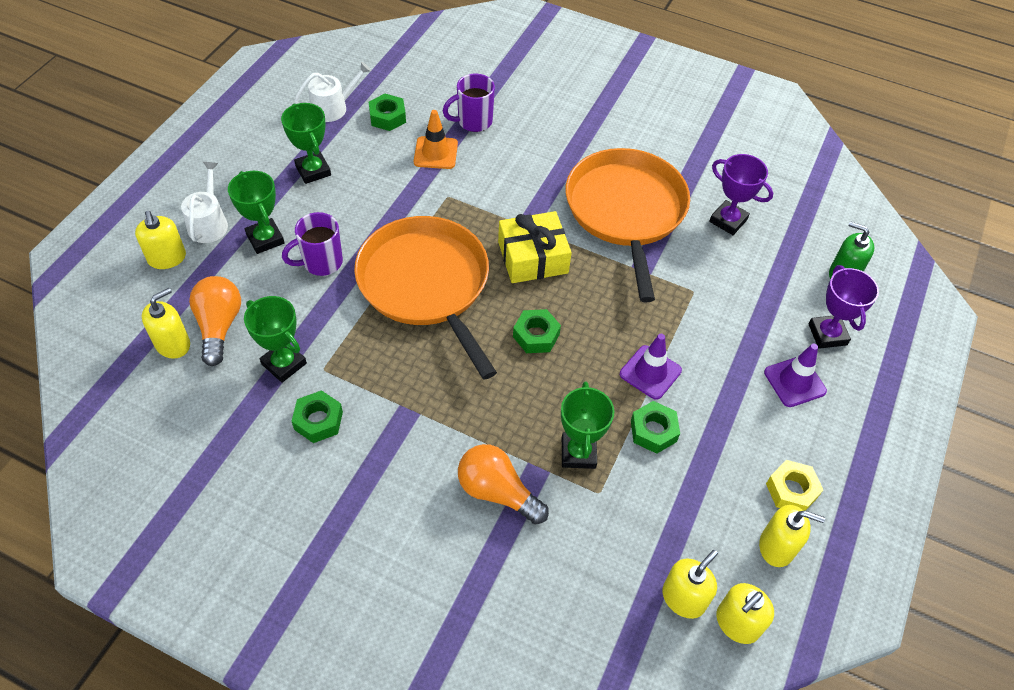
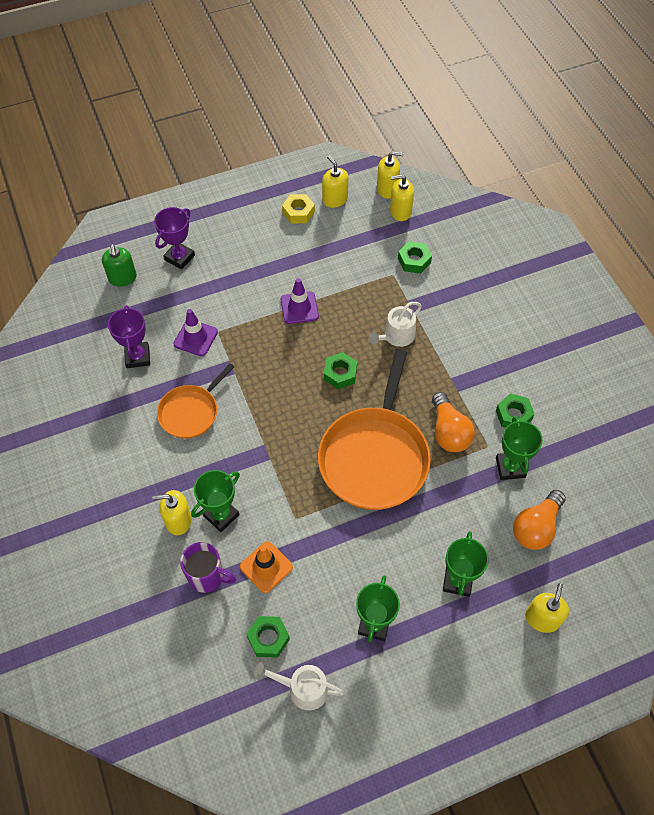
camera: 135 degrees left, 5 degrees up
yellow soap dispenser [142,288,190,359] -> yellow soap dispenser moved to [152,490,192,535]
white watering can [181,162,228,243] -> white watering can moved to [368,302,422,347]
purple mug [282,212,343,276] -> none
orange light bulb [458,444,549,525] -> orange light bulb moved to [432,392,475,452]
yellow gift [498,211,572,283] -> none
green trophy [561,382,614,469] -> green trophy moved to [191,470,240,532]
orange pan [566,148,690,302] -> orange pan [157,363,234,439], size x0.55
green nut [631,401,680,454] -> green nut moved to [398,241,432,274]
purple traffic cone [764,344,827,407] -> purple traffic cone moved to [173,309,218,356]

